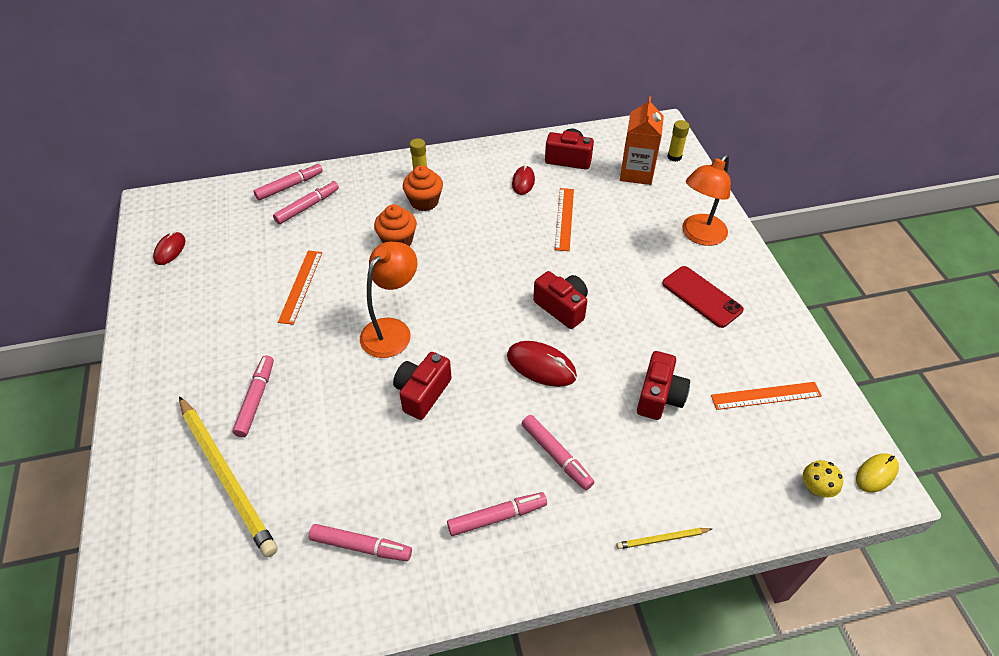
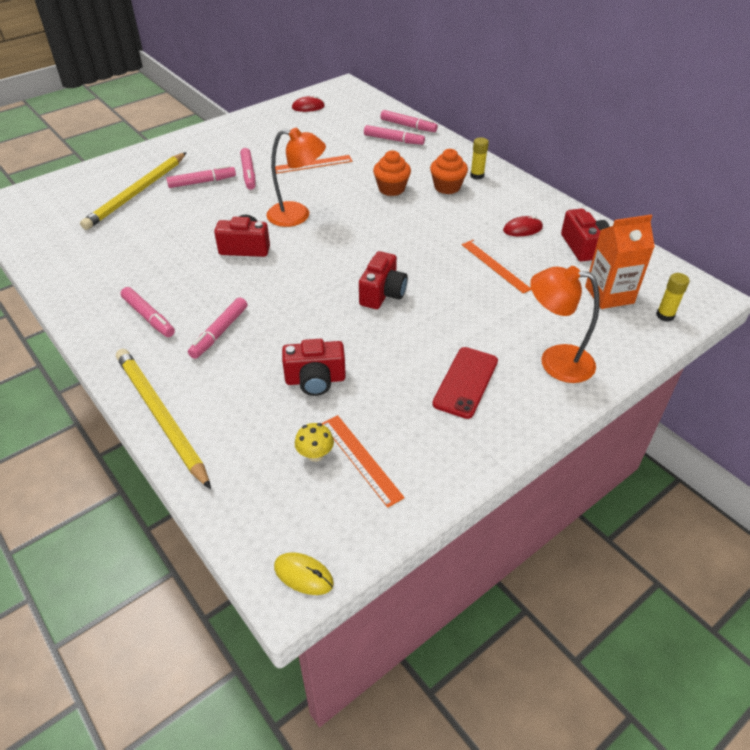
camera: 65 degrees right, 5 degrees down
pink marker [309,524,412,561] -> pink marker moved to [240,148,256,190]
red mouse [507,341,577,387] -> none
orange ruler [555,188,574,251] -> orange ruler turned 75 degrees clockwise [462,240,531,294]
yellow pencil [616,528,712,549] -> yellow pencil [116,349,211,489], size x2.31
yellow mushroom [803,460,843,498] -> yellow mushroom moved to [295,423,334,462]

